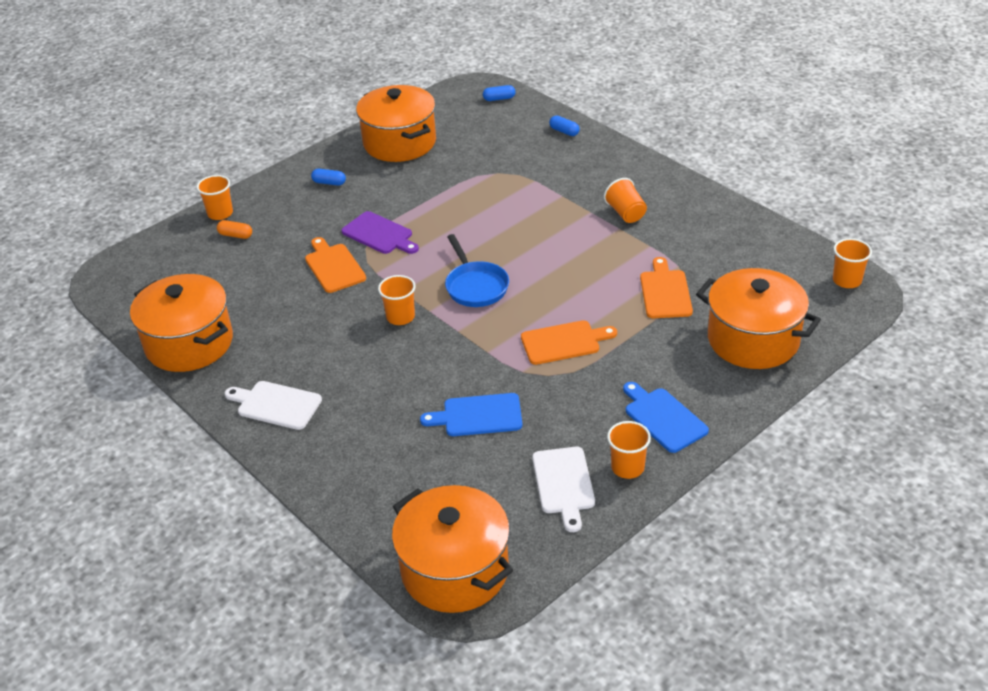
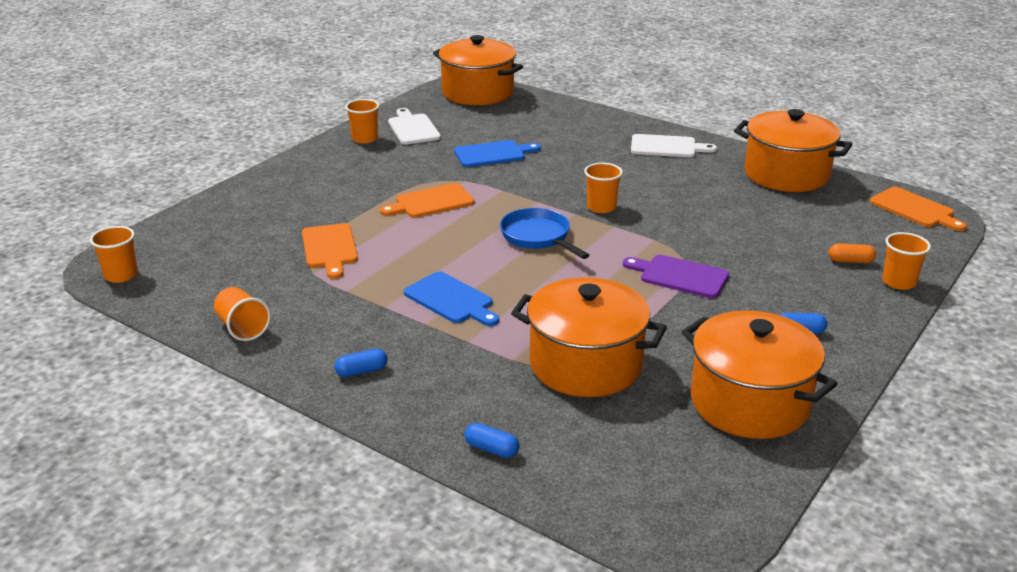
camera: 165 degrees right, 10 degrees down
orange cutting board [305,237,366,293] -> orange cutting board moved to [870,187,967,231]
blue capsule [483,85,516,101] -> blue capsule moved to [334,348,388,377]
orange cup [604,178,647,223] -> orange cup moved to [214,287,271,341]
blue cutting board [623,382,709,453] -> blue cutting board moved to [404,272,499,326]
orange pot [696,268,821,369] -> orange pot moved to [511,277,667,397]

